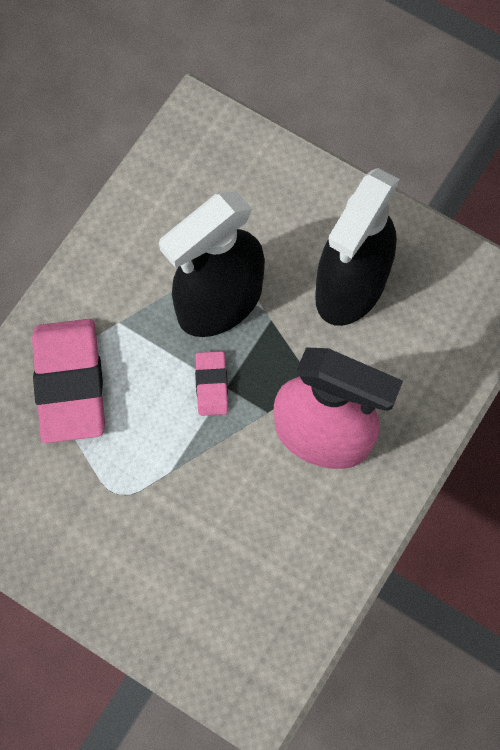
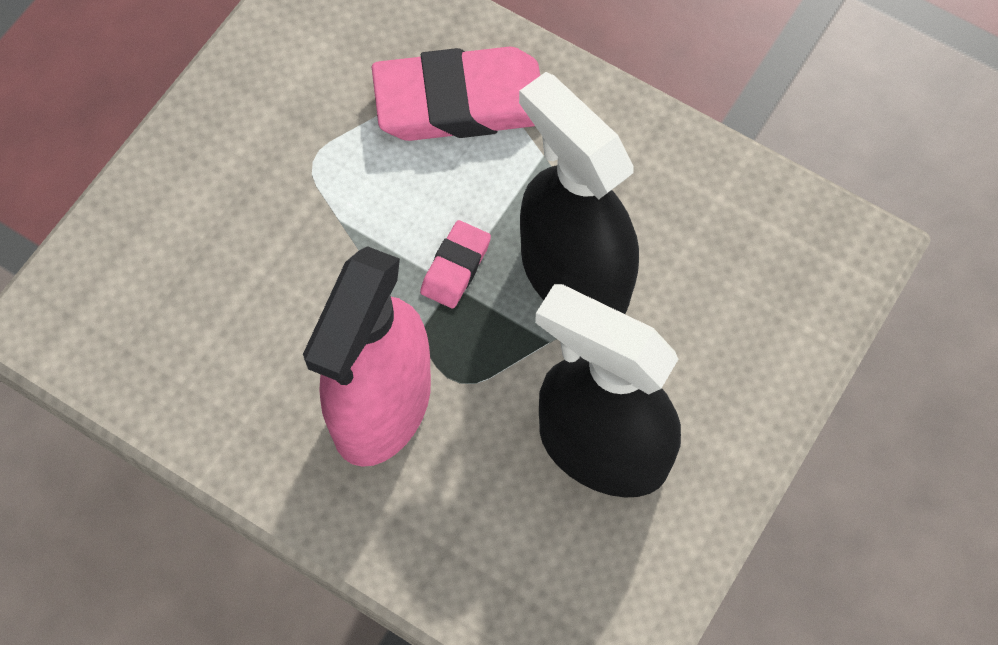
camera: 90 degrees right, 5 degrees down
pink eraser [195,351,228,416] -> pink eraser turned 60 degrees counterclockwise [420,220,491,308]

